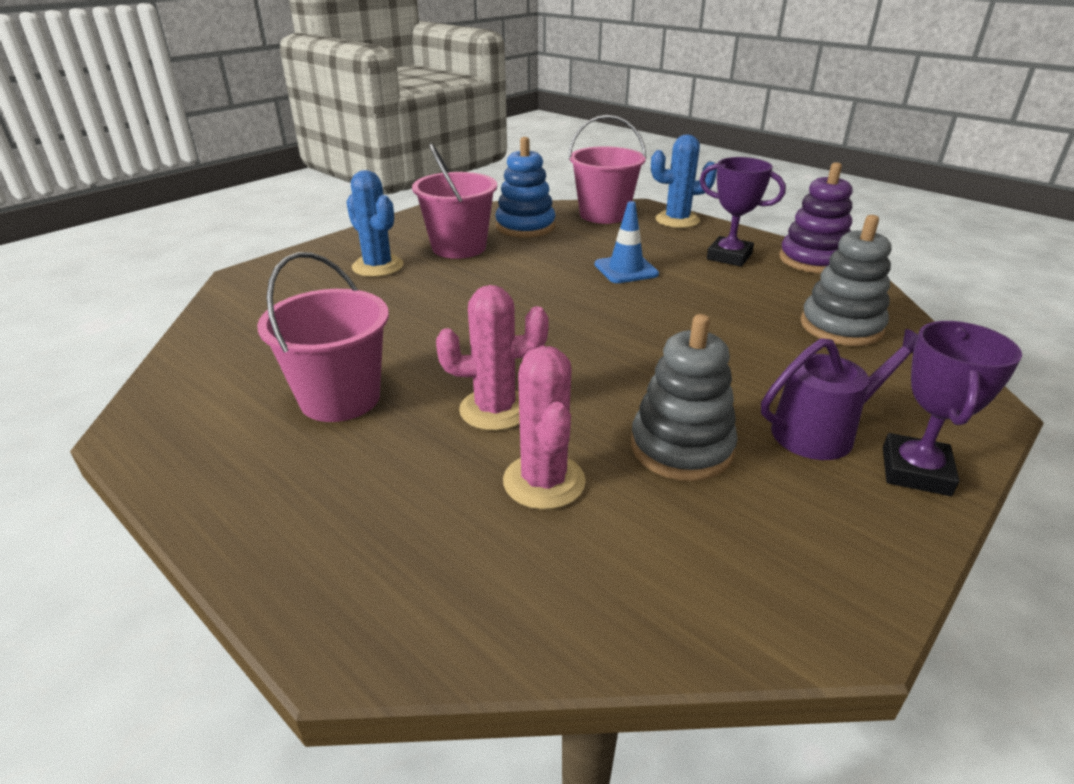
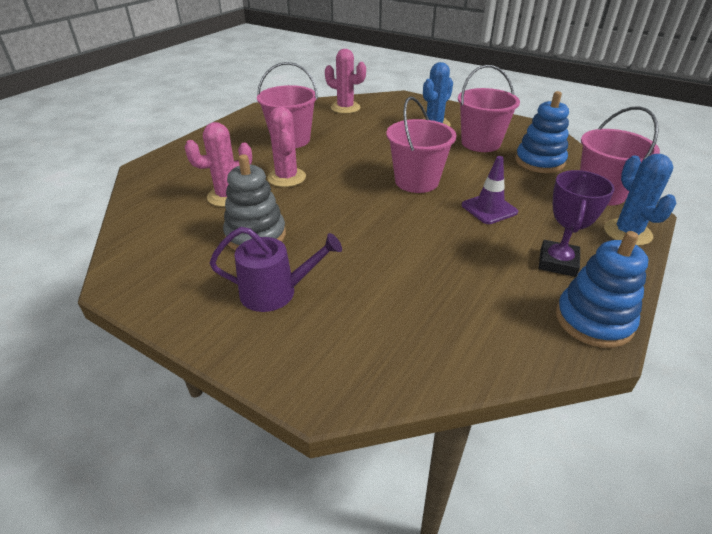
camera: 80 degrees right, 5 degrees up
blue traffic cone [595,201,659,283] -> purple traffic cone [462,156,518,224]
purple watering can [761,329,918,460] -> purple watering can turned 60 degrees counterclockwise [209,227,342,312]
purple stacking toy [779,162,852,274] -> blue stacking toy [556,231,649,348]
grey stacking toy [801,215,891,346] -> none
purple trophy [883,321,1022,496] -> none
none -> pink cactus [325,49,366,114]
none -> pink bucket [386,96,456,193]

